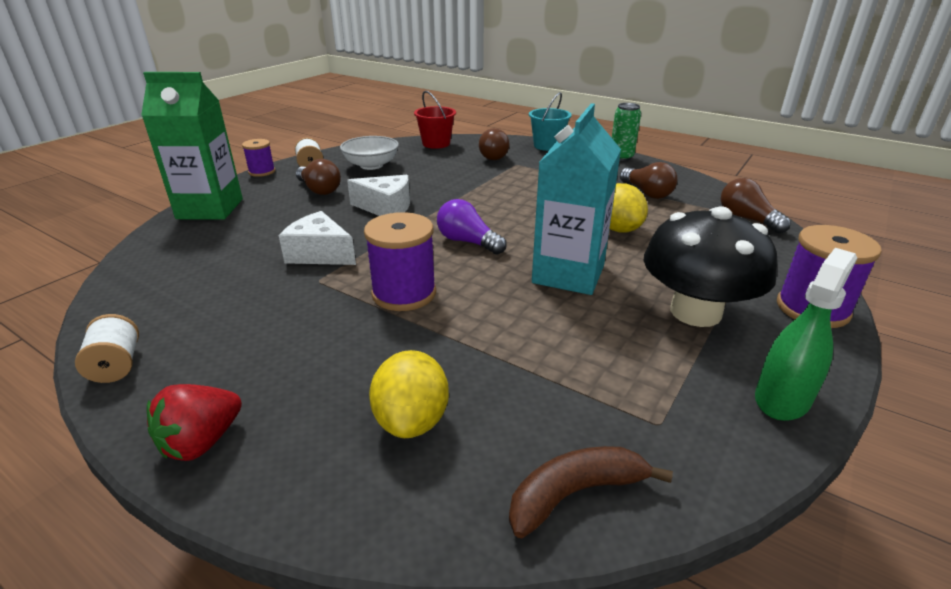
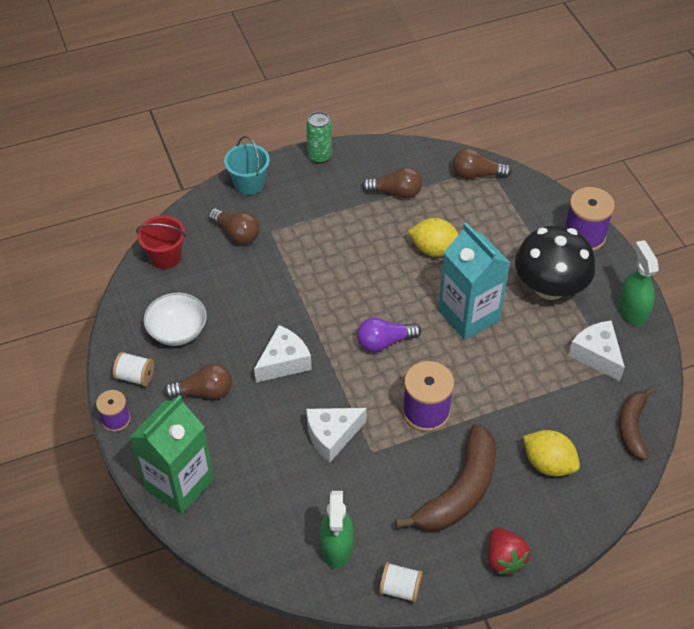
camera: 55 degrees left, 20 degrees up
none -> green spray bottle [320,491,354,568]
none -> brown banana [395,424,496,531]
none -> white cheese [568,320,625,381]

